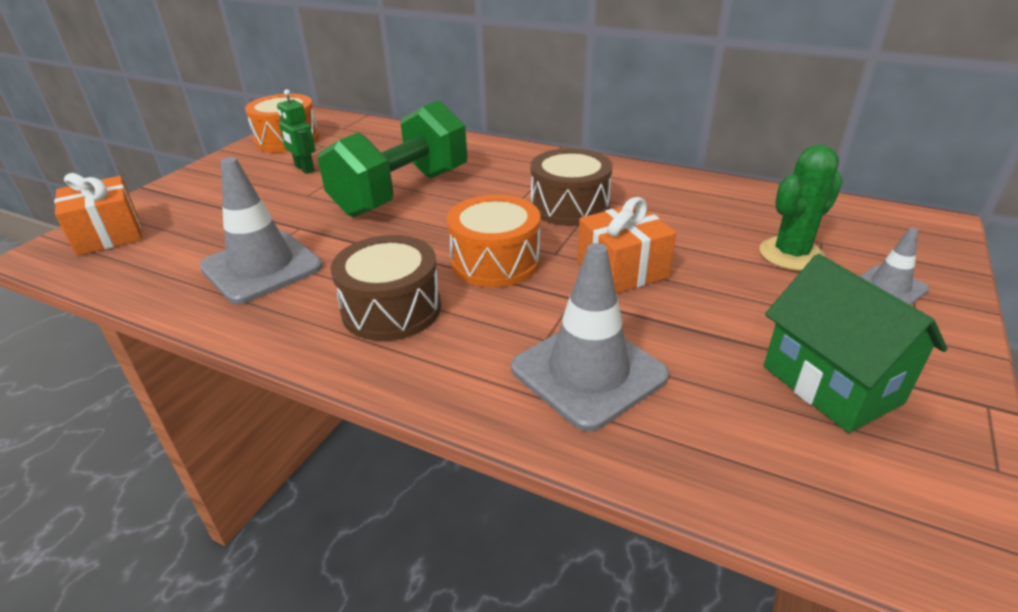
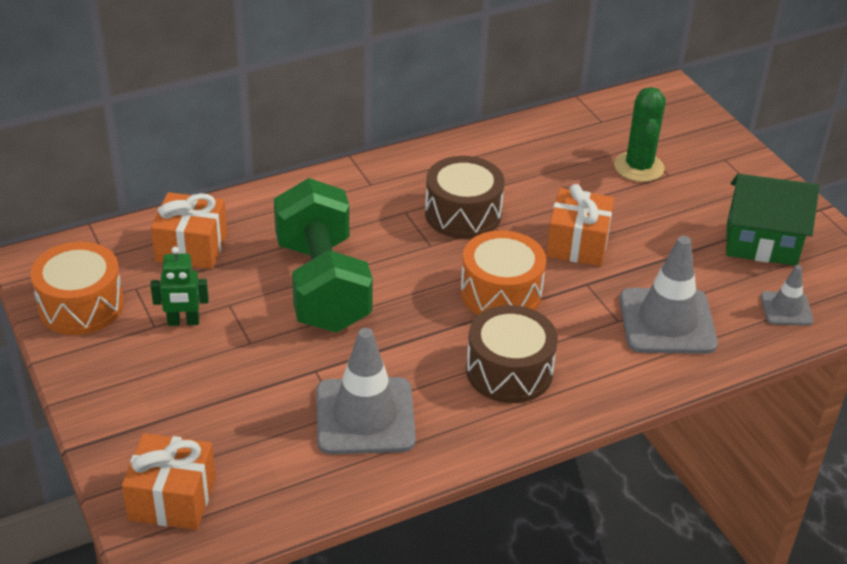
camera: 55 degrees left, 5 degrees up
grey traffic cone [860,228,930,305] -> grey traffic cone moved to [761,265,814,326]
none -> orange gift [151,192,227,269]

